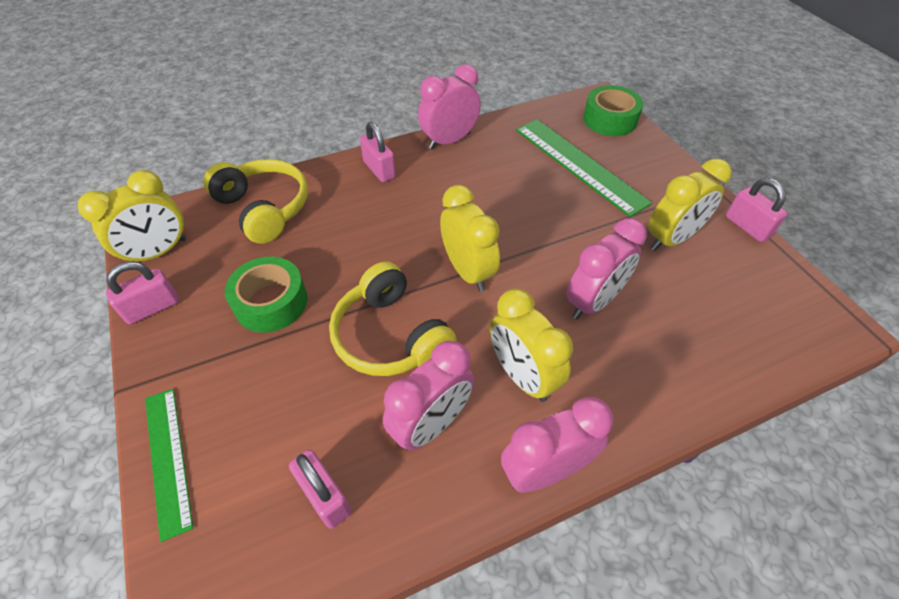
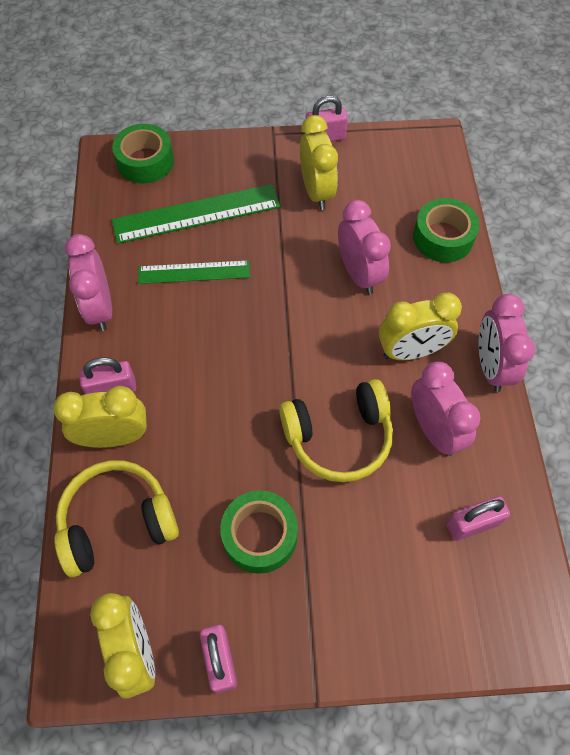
camera: 70 degrees left, 10 degrees up
green ruler [145,389,193,542] -> green ruler moved to [138,260,250,284]
yellow clock [440,185,500,291] -> yellow clock moved to [53,386,147,448]
none -> green tape [413,198,480,262]

